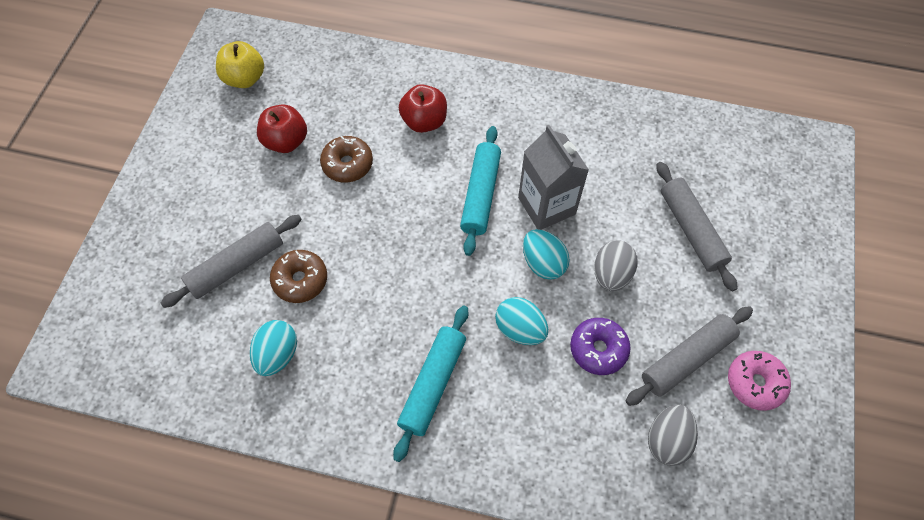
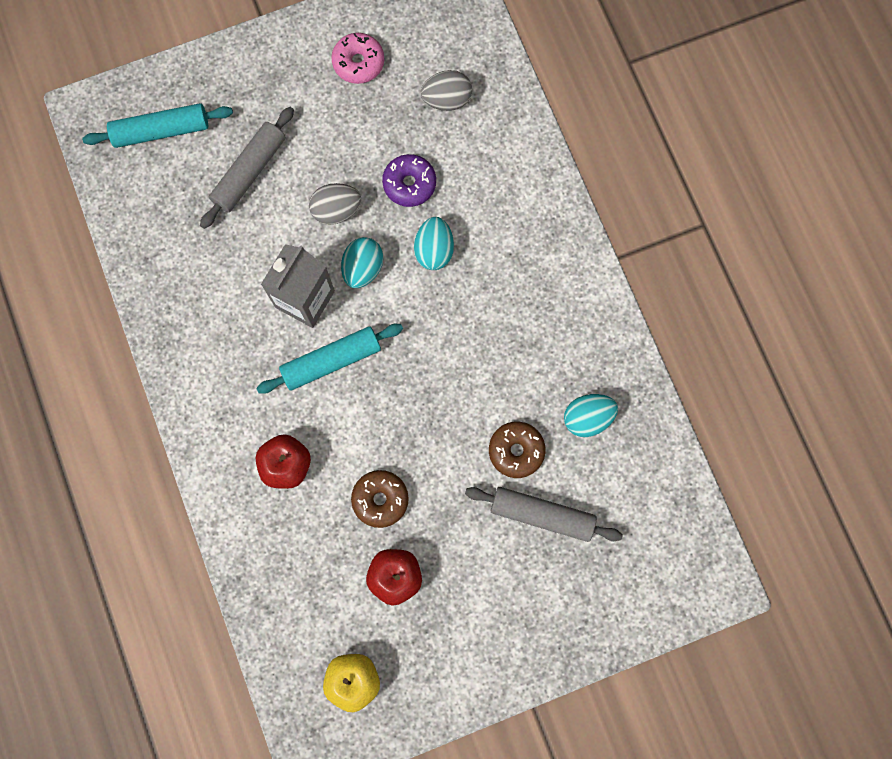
camera: 125 degrees left, 15 degrees up
turquoise rolling pin [393,305,468,462] -> turquoise rolling pin moved to [82,103,233,148]
grey rolling pin [626,306,753,406] -> none

